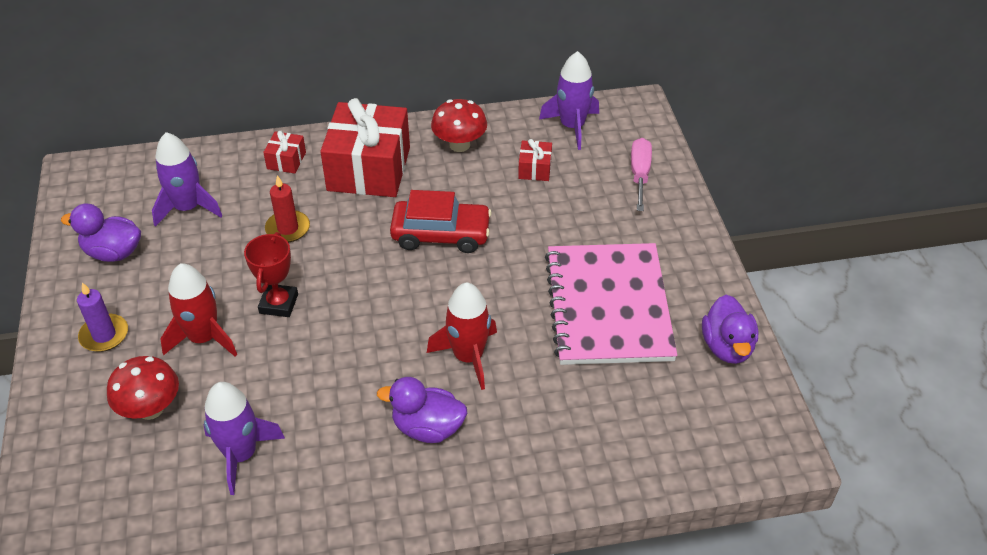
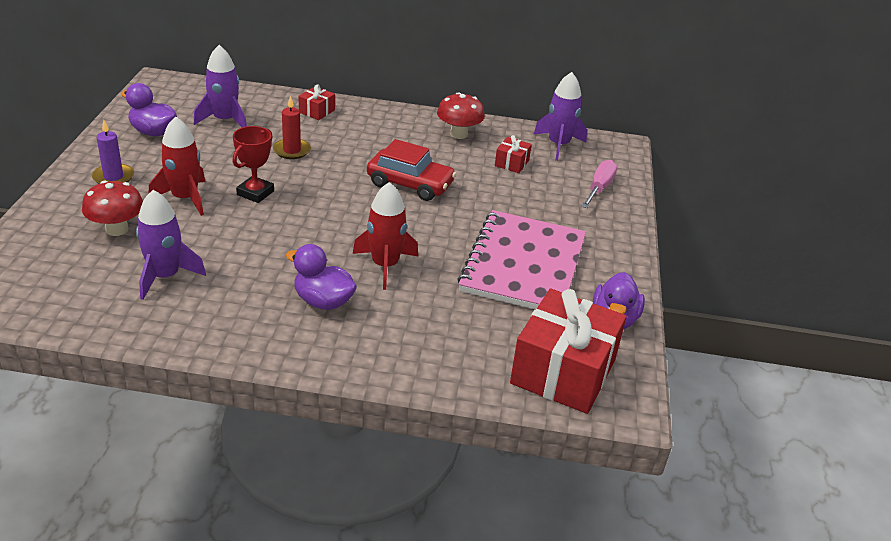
camera: 15 degrees right, 10 degrees down
red gift [320,98,410,197] -> red gift moved to [510,289,627,414]

